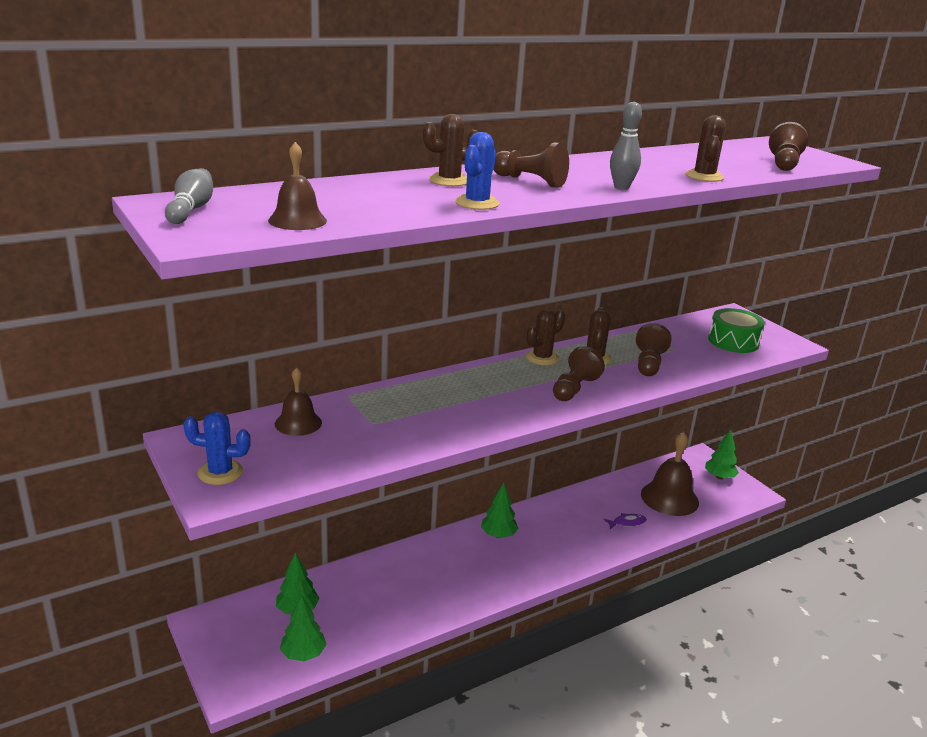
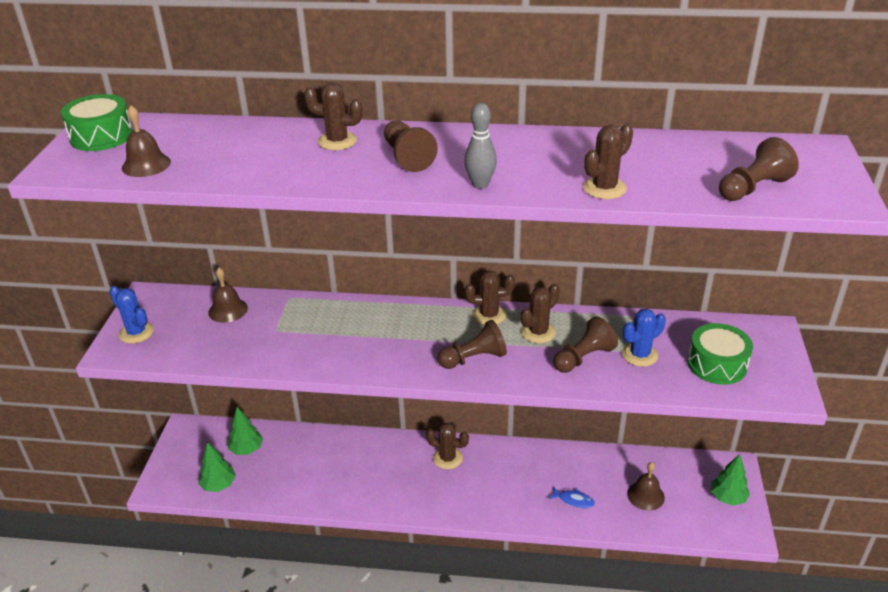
camera: 40 degrees right, 10 degrees up
grey bowling pin [165,168,213,224] -> green drum [61,94,133,151]
blue cactus [455,132,500,210] -> blue cactus moved to [622,309,666,367]
green tree [481,483,519,538] -> brown cactus [426,423,469,469]
purple fish [603,513,647,529] -> blue fish [549,486,595,508]
brown bell [641,432,699,516] -> brown bell [627,462,665,511], size x0.59

